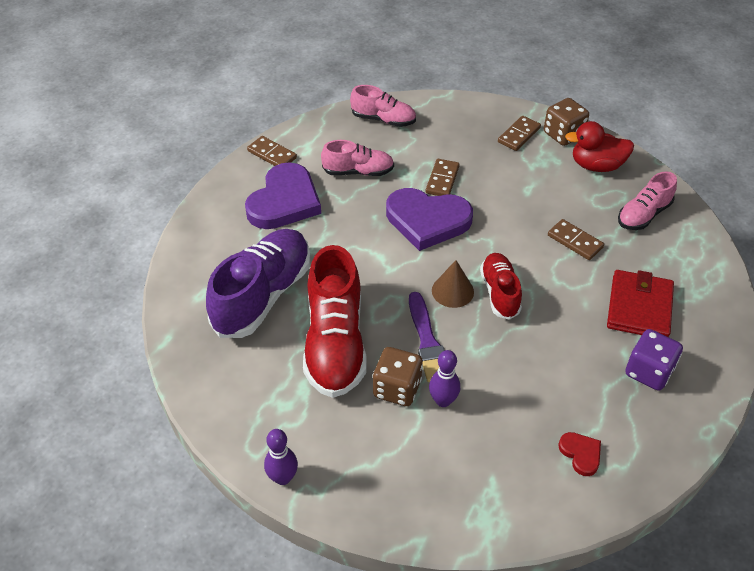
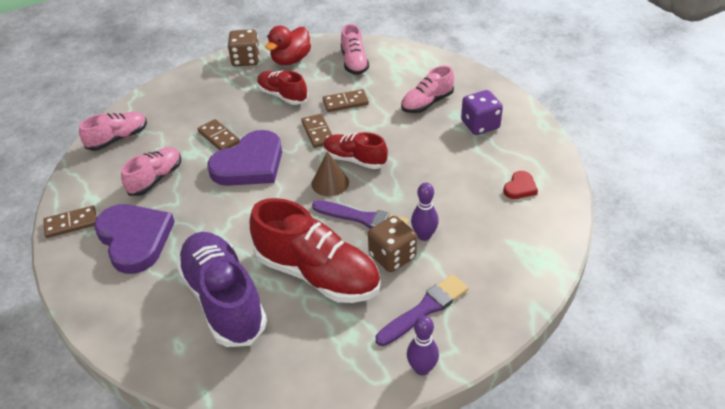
camera: 55 degrees left, 5 degrees down
brown domino [498,116,541,151] -> brown domino moved to [301,114,332,148]
red heart [559,432,601,476] -> red heart turned 120 degrees clockwise [503,171,538,199]
red wallet [607,270,674,337] -> pink shoe [401,65,454,113]
none -> red shoe [257,71,308,105]
none -> purple brush [376,274,468,346]

